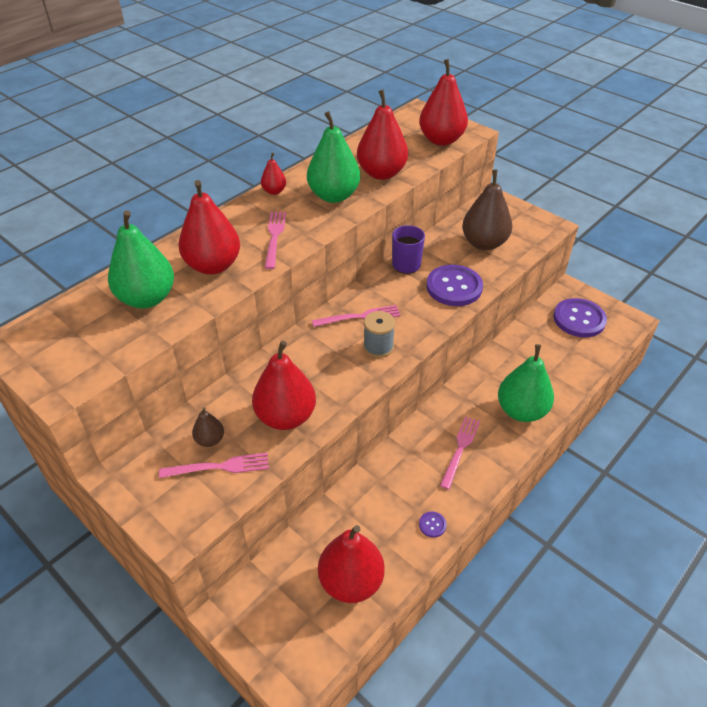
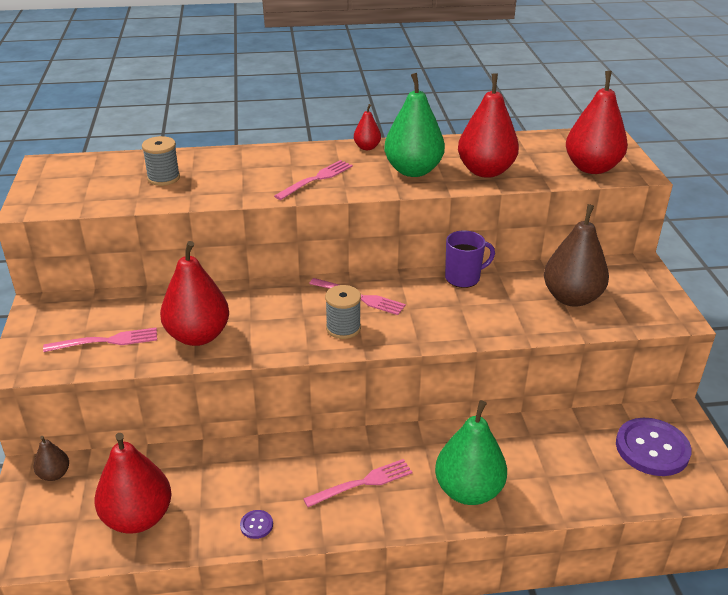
camera: 40 degrees right, 10 degrees down
green pear [108,210,174,308] -> grey spool [142,136,180,186]
pink fork [159,453,269,478] -> pink fork turned 45 degrees counterclockwise [43,328,157,352]
red pear [178,180,240,275] -> none
brown pear [192,407,224,447] -> brown pear moved to [33,436,69,481]
purple button [426,265,483,306] -> none

